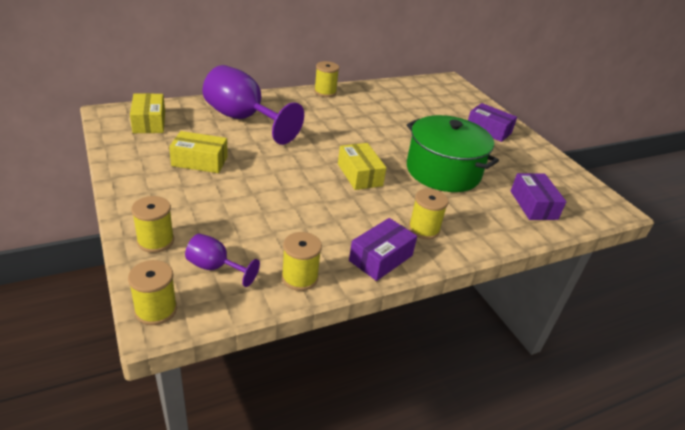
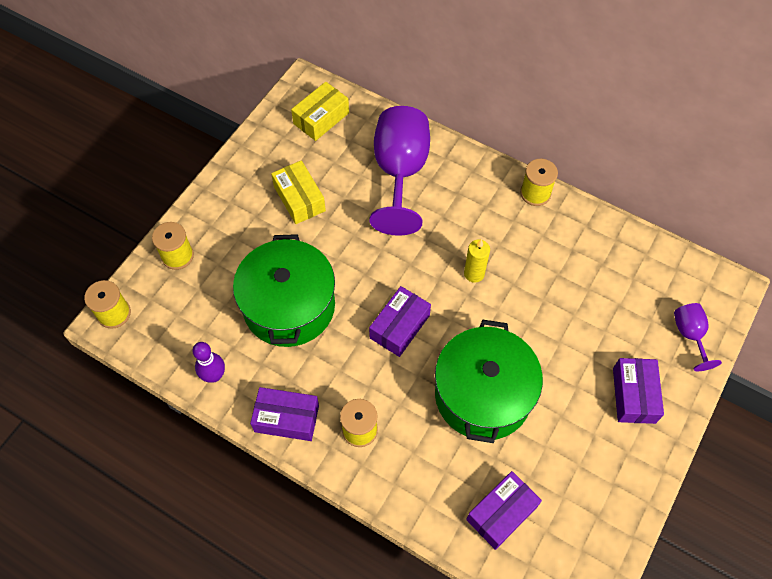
camera: 60 degrees right, 25 degrees up
purple goblet [185,234,260,287] -> purple goblet moved to [674,303,722,371]
yellow spool [282,232,322,291] -> purple bowling pin [192,342,225,383]
yellow box [338,143,386,190] -> purple box [369,286,431,357]
none -> green pot [233,234,335,347]
none -> yellow candle [464,239,490,283]

